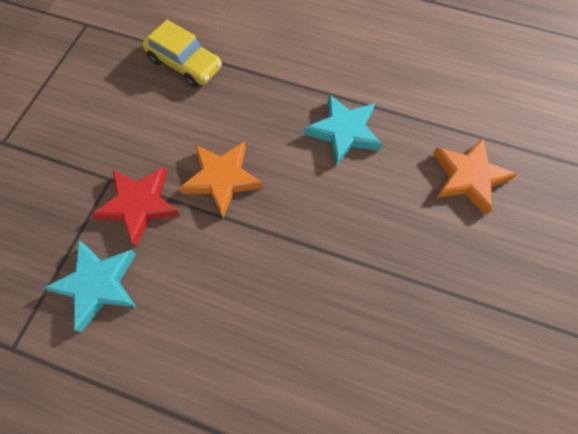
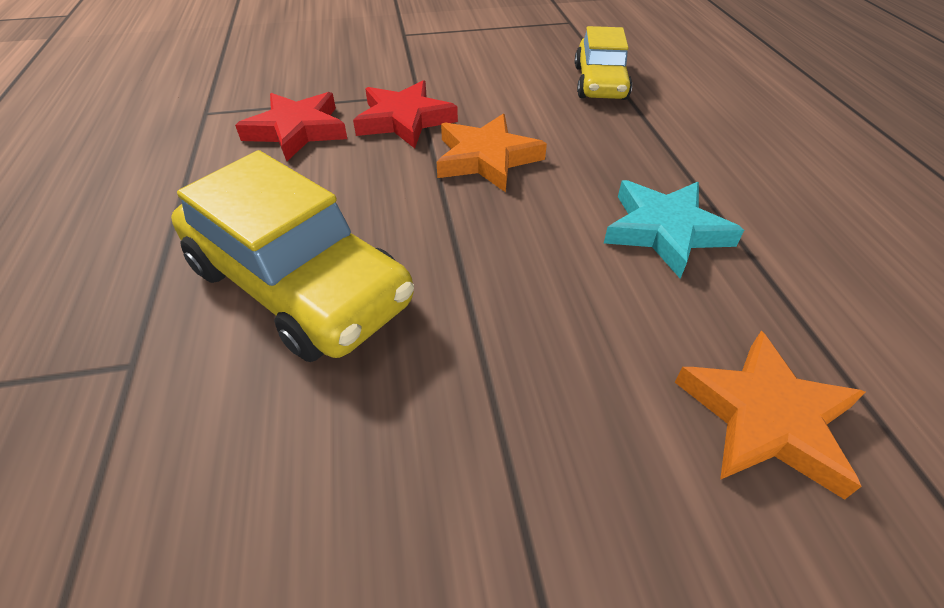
camera: 60 degrees right, 20 degrees down
turquoise star [44,241,136,332] -> red star [235,92,347,161]
none -> yellow car [171,150,414,362]

